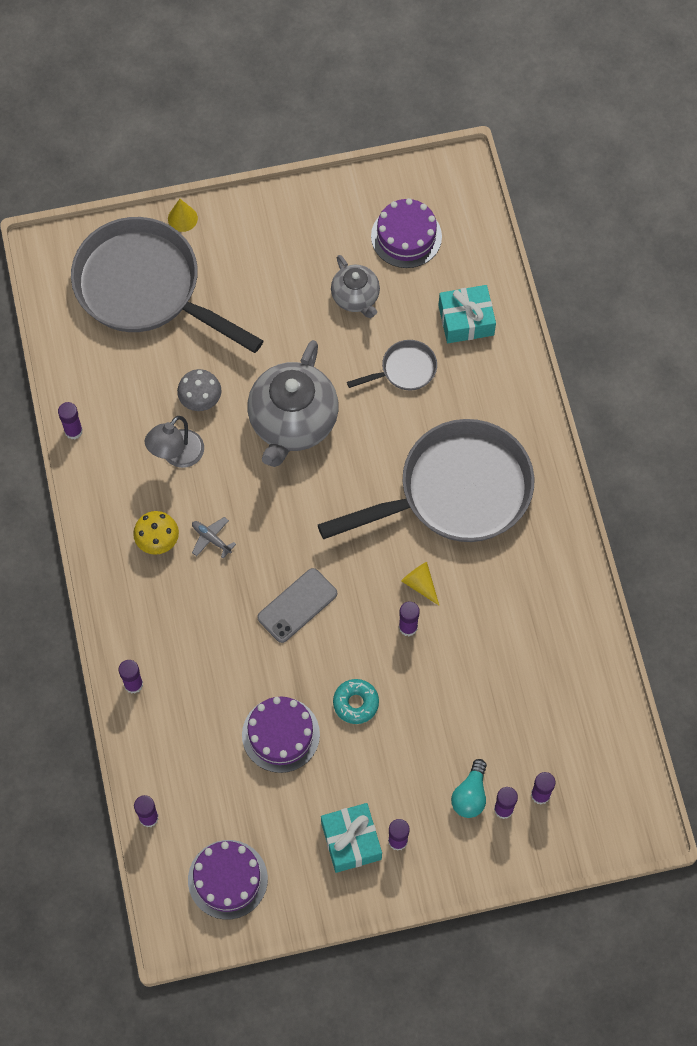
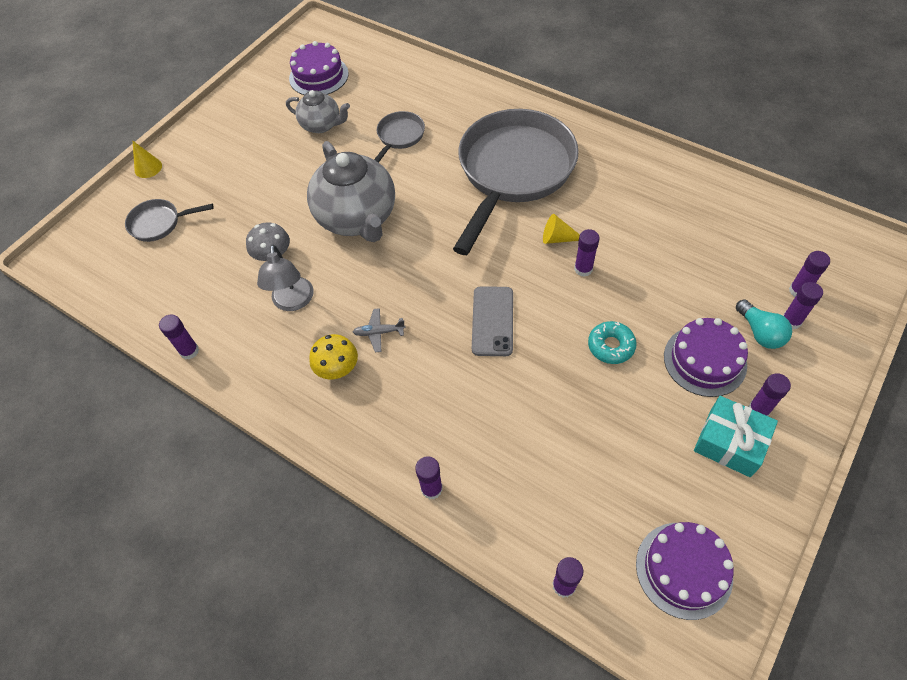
camera: 40 degrees left, 10 degrees down
grey pan [71,217,263,353] -> grey pan [125,199,214,242], size x0.43
purple cake [242,696,320,773] -> purple cake moved to [664,318,748,397]
turquoise gift [438,285,496,343] -> none

